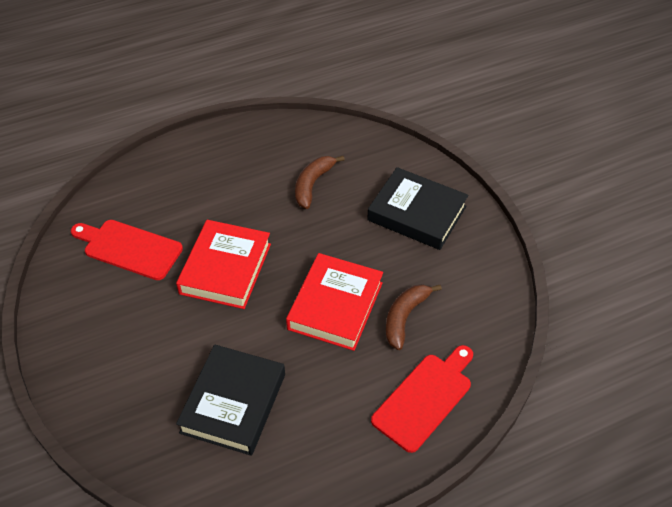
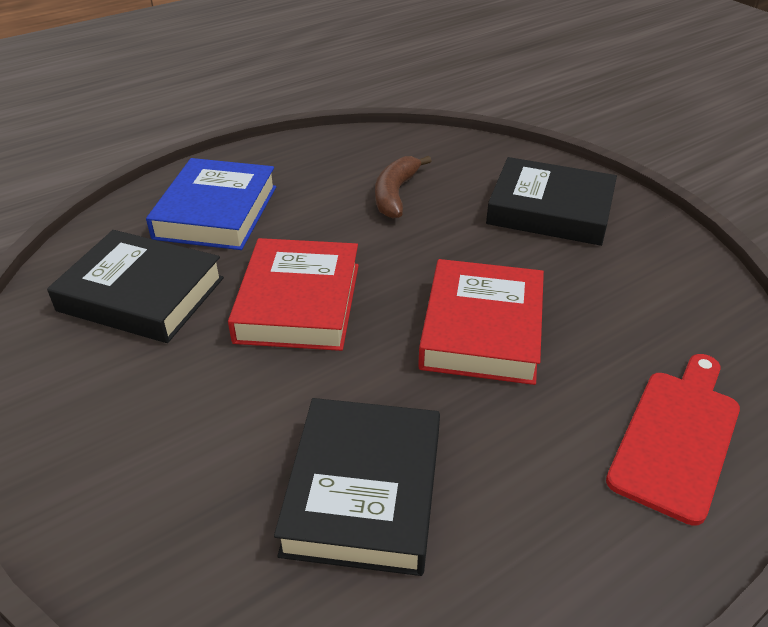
camera: 10 degrees left, 10 degrees down
red cutting board [71,220,183,280] -> black book [47,230,224,343]
brown banana [386,284,442,350] -> none
none -> blue book [146,158,276,250]

